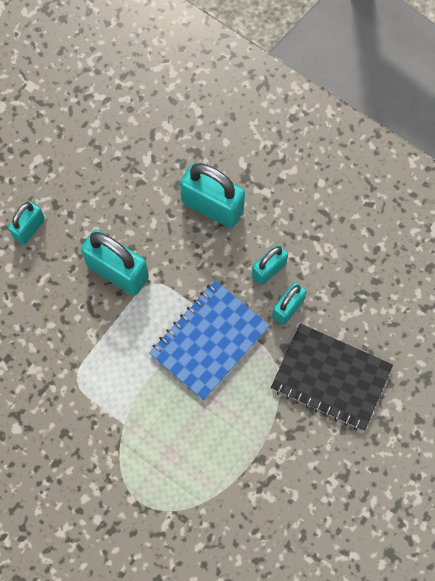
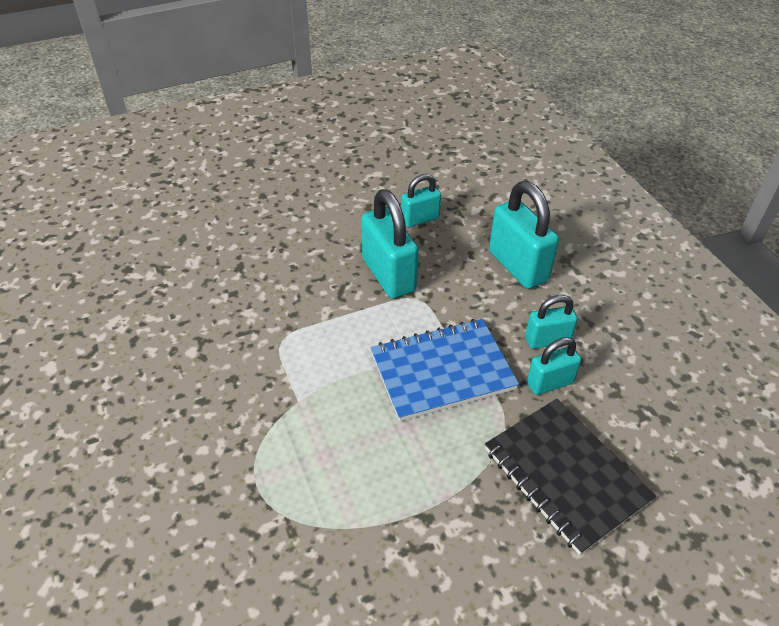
camera: 30 degrees right, 25 degrees down
turquoise padlock [8,201,45,245] -> turquoise padlock moved to [401,174,441,227]

